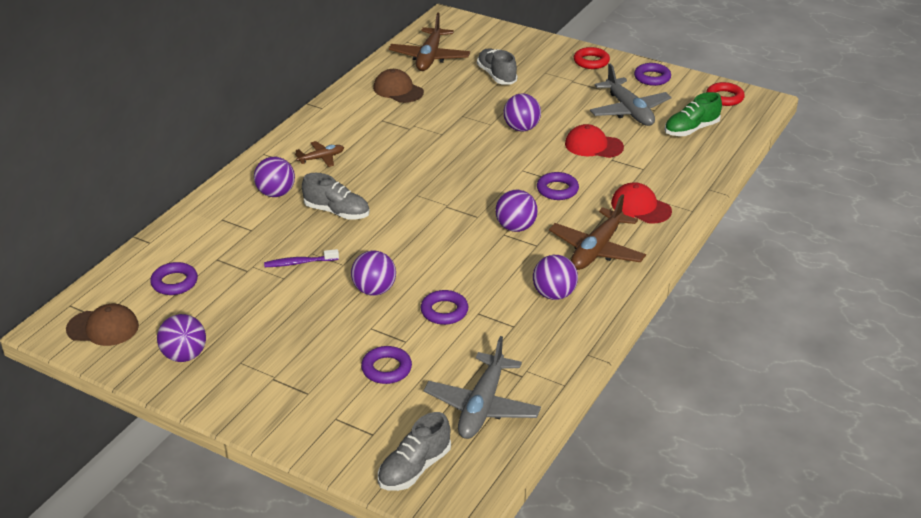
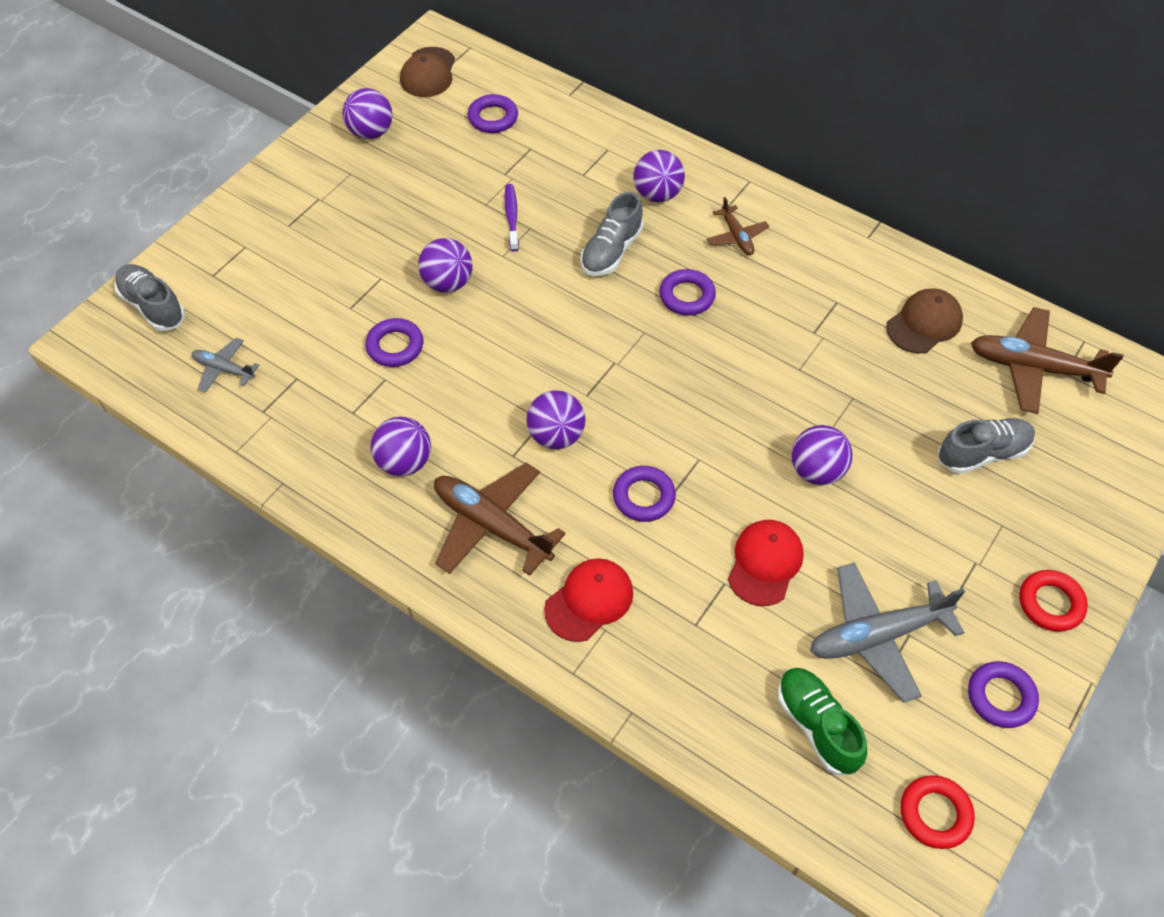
camera: 95 degrees right, 20 degrees up
purple ring [361,346,412,384] -> purple ring moved to [659,269,716,316]
grey plane [424,336,541,439] -> grey plane [192,338,259,393], size x0.53

